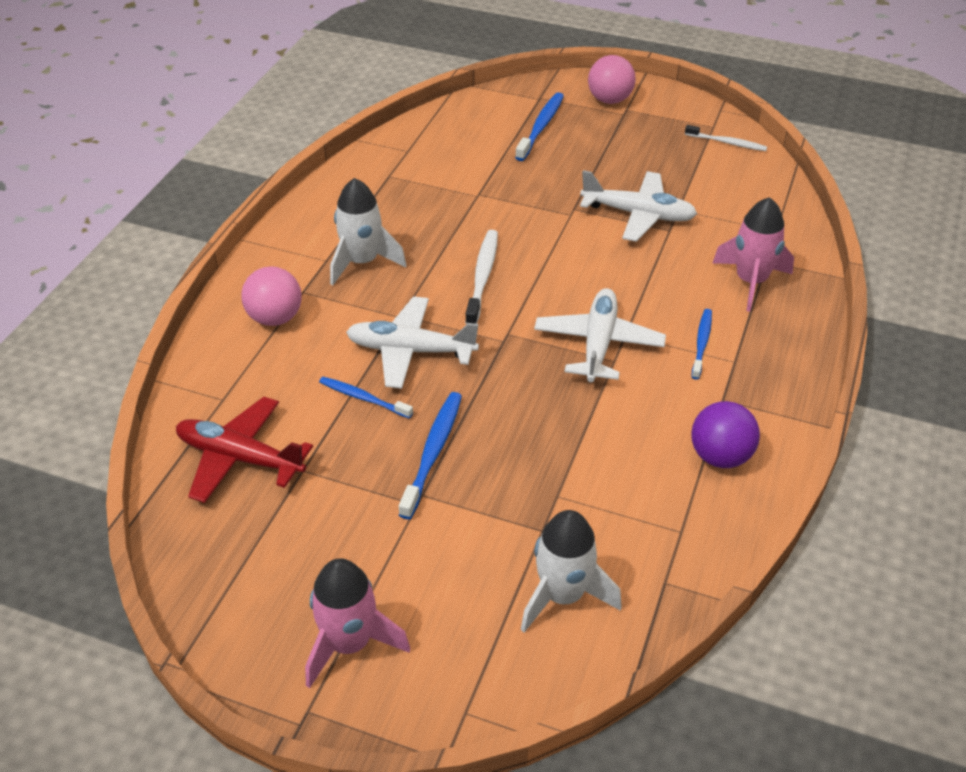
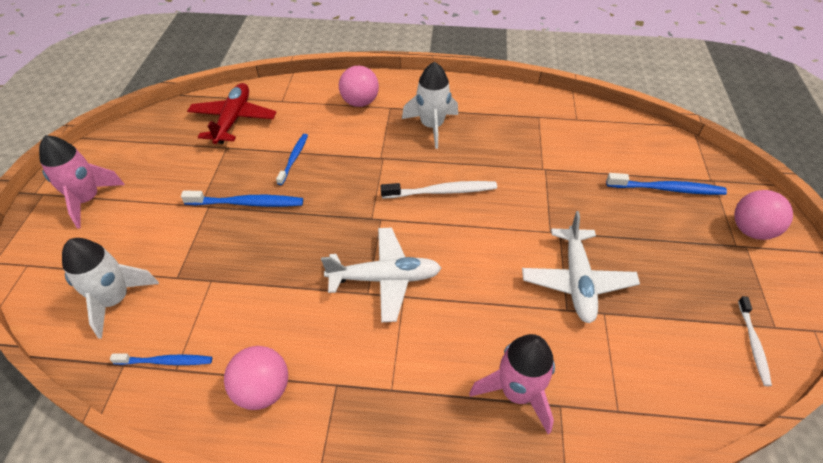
camera: 75 degrees right, 5 degrees up
white plane [346,296,479,389] -> none
blue toothbrush [691,309,712,380] -> blue toothbrush moved to [110,354,212,365]
purple ball [691,401,760,468] -> pink ball [224,346,288,410]

